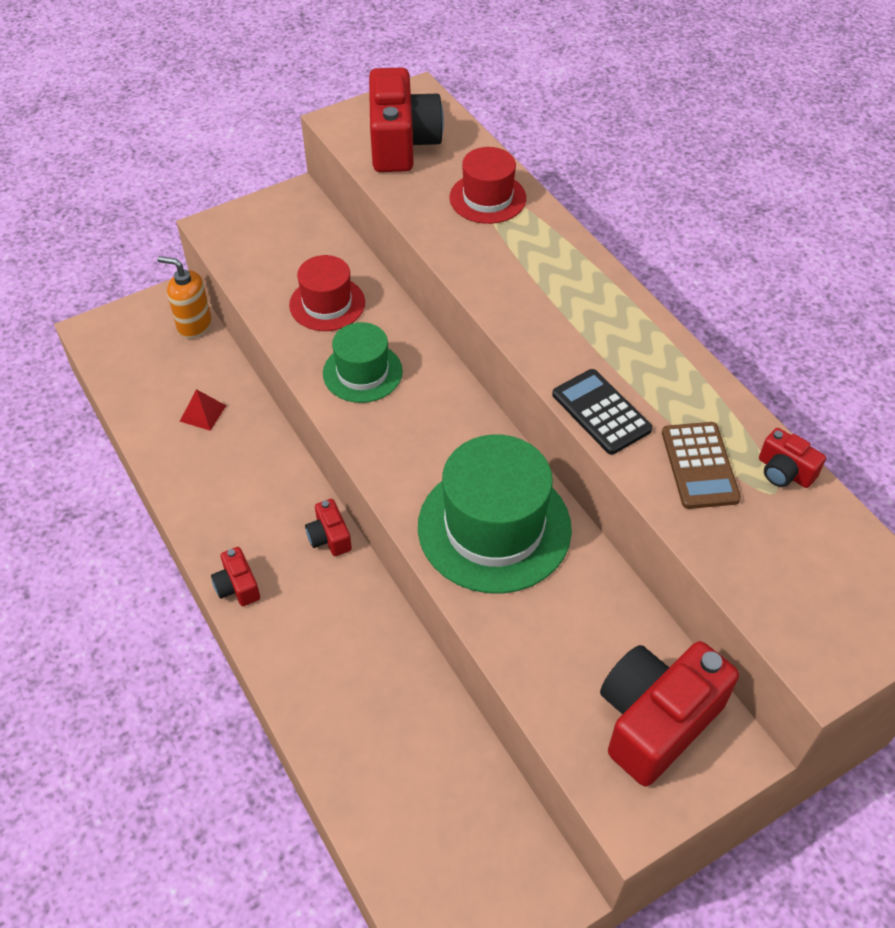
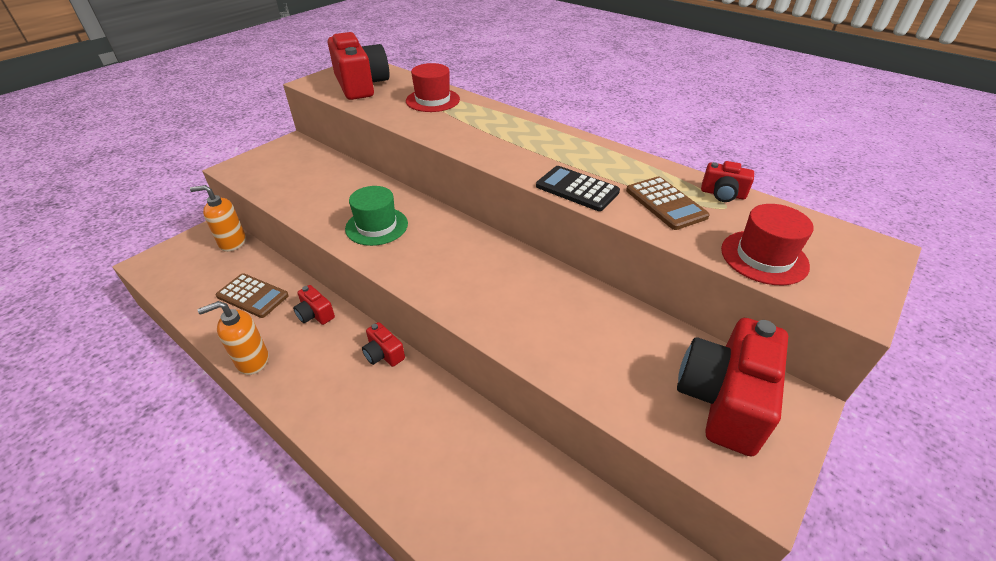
camera: 20 degrees left, 10 degrees down
red pyramid [180,389,226,431] -> brown calculator [215,273,289,318]
red camera [211,547,260,606] -> red camera moved to [293,285,335,325]
red hat [289,255,365,331] -> red hat moved to [721,204,814,285]
green hat [418,434,572,594] -> none
none -> orange soap dispenser [198,301,269,375]

